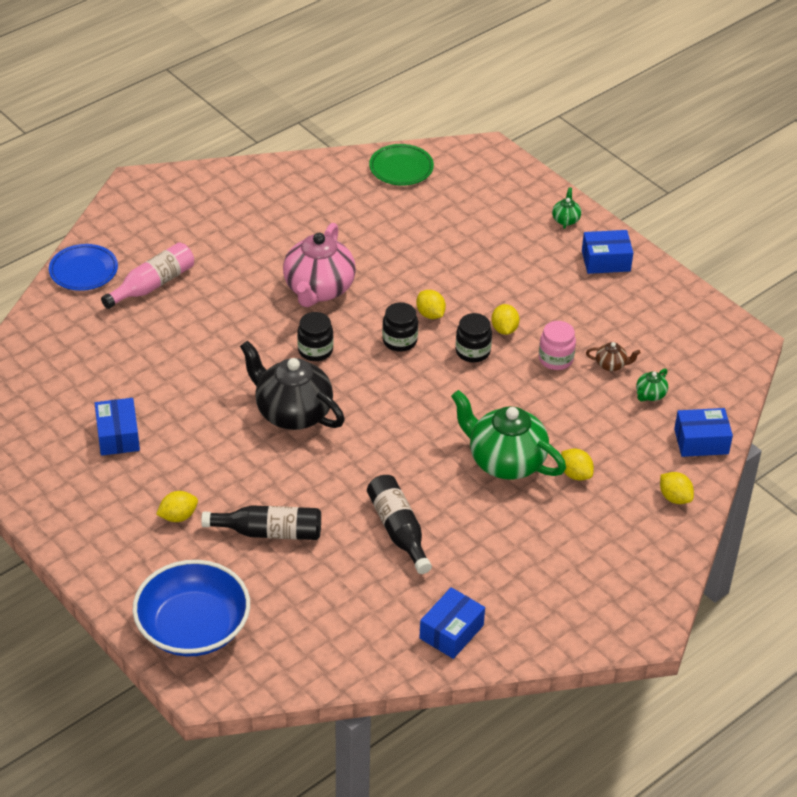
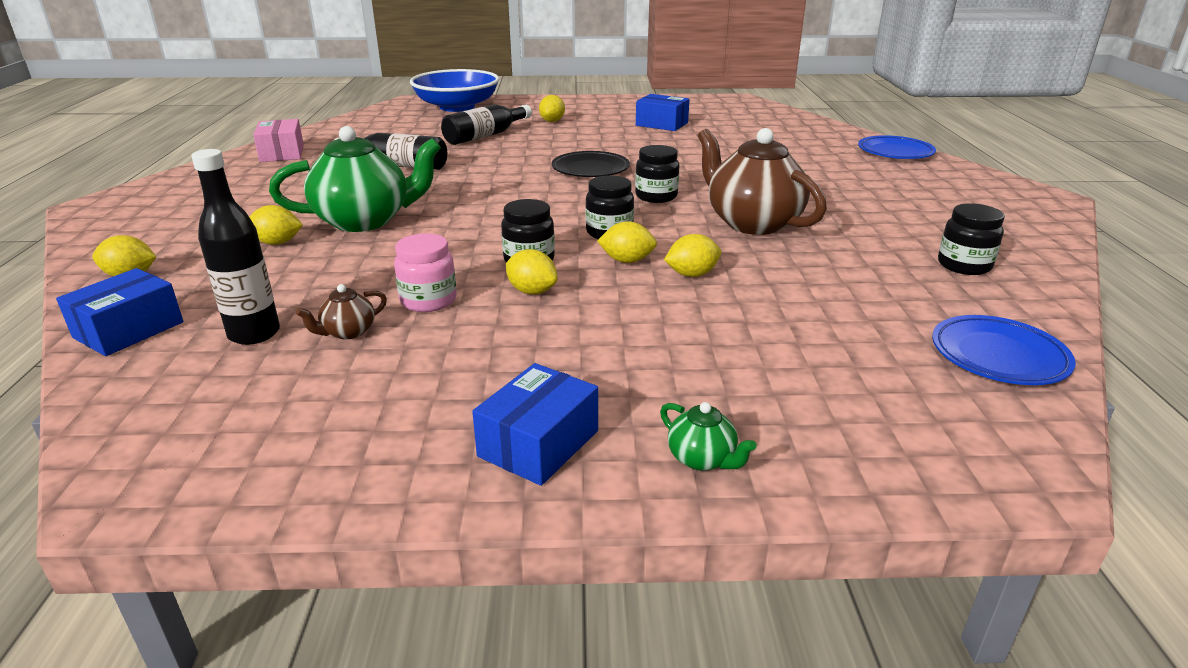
camera: 130 degrees right, 15 degrees down
pink bottle [101,242,194,309] -> none
black teapot [240,340,345,430] -> black plate [552,151,630,177]
pink teapot [283,223,356,307] -> brown teapot [698,128,827,235]
green plate [369,144,434,186] -> blue plate [932,315,1076,385]
blue box [419,587,485,659] -> pink box [253,119,304,162]
green teapot [636,368,668,401] -> black bottle [191,149,280,345]
none -> yellow lemon [664,234,721,277]
none -> black jar [938,203,1005,275]

